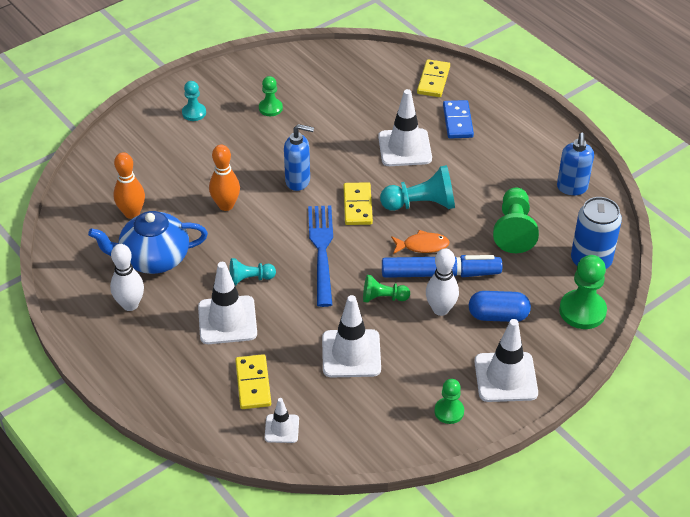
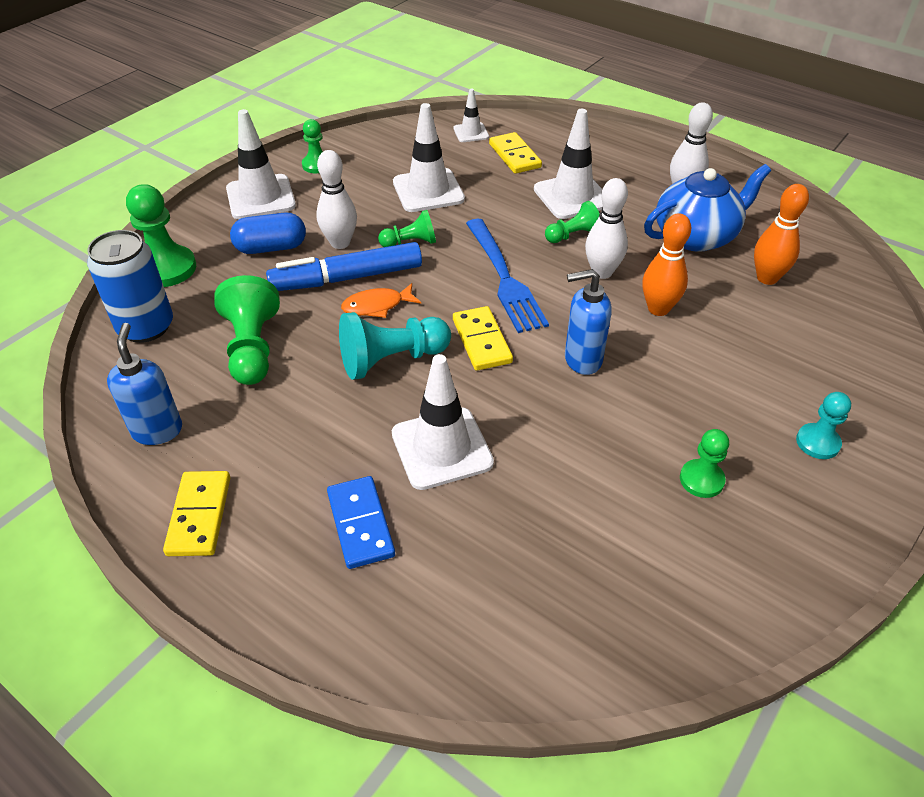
camera: 165 degrees right, 0 degrees up
turquoise pawn [229,258,276,286] -> green pawn [545,201,599,243]
yellow domino [417,59,450,97] -> yellow domino moved to [163,471,230,556]
none -> white bowling pin [585,178,628,279]

